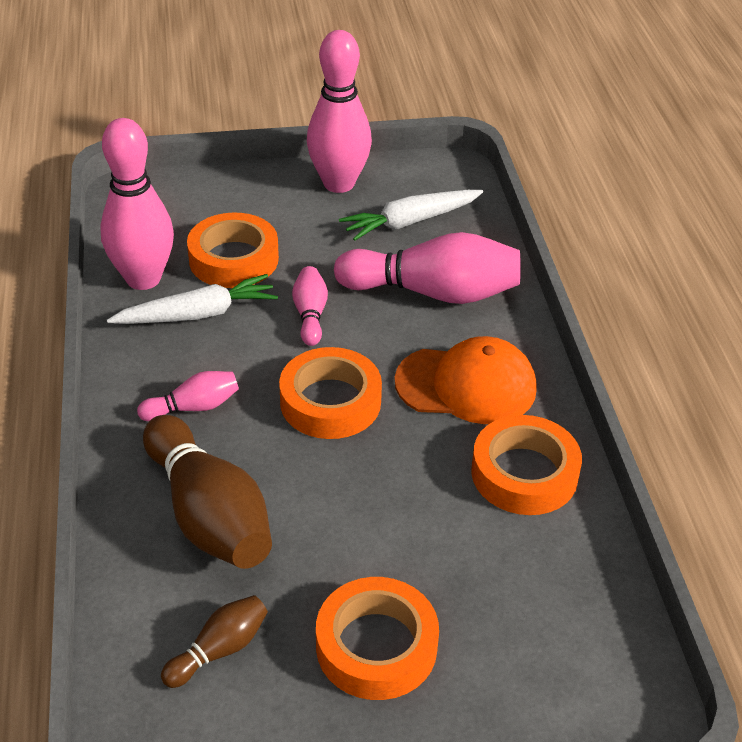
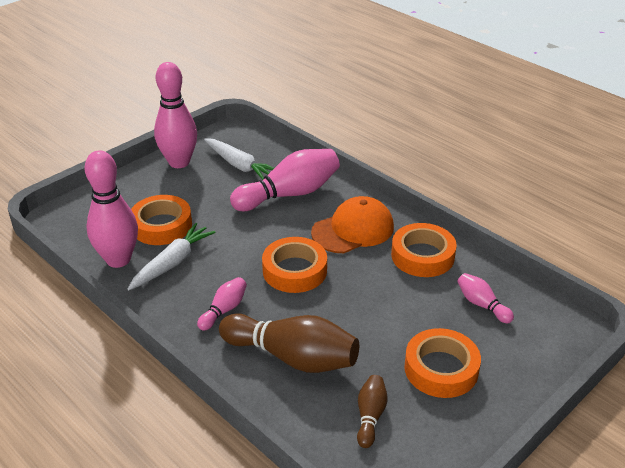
camera: 35 degrees left, 5 degrees down
pink bowling pin [292,266,328,346] -> pink bowling pin moved to [457,273,514,324]
white carrot [339,190,483,241] -> white carrot turned 75 degrees counterclockwise [204,138,274,180]

